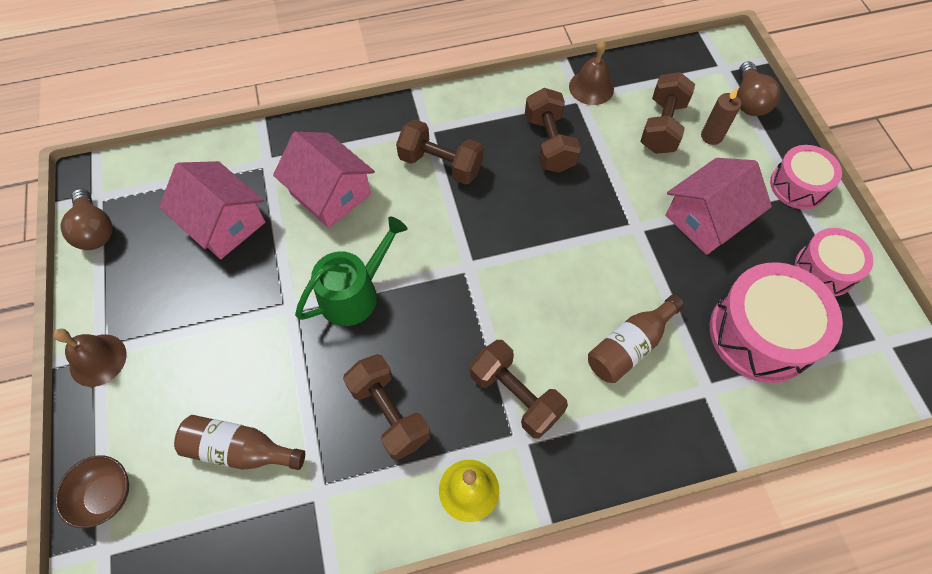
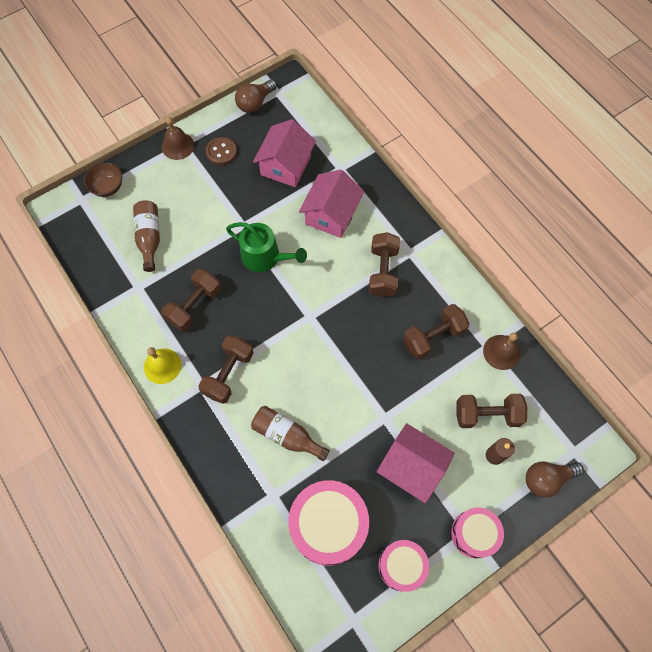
camera: 70 degrees right, 5 degrees up
none -> brown button [206,137,237,165]

